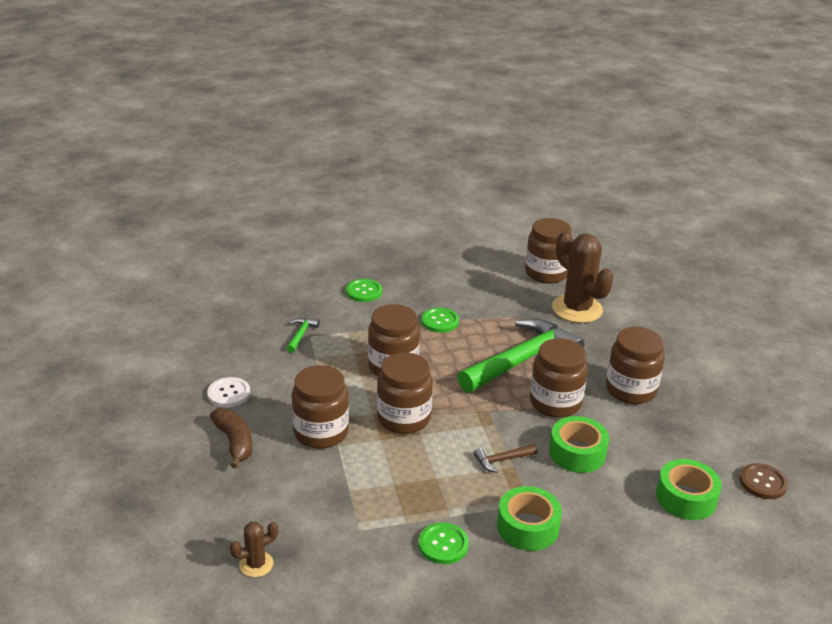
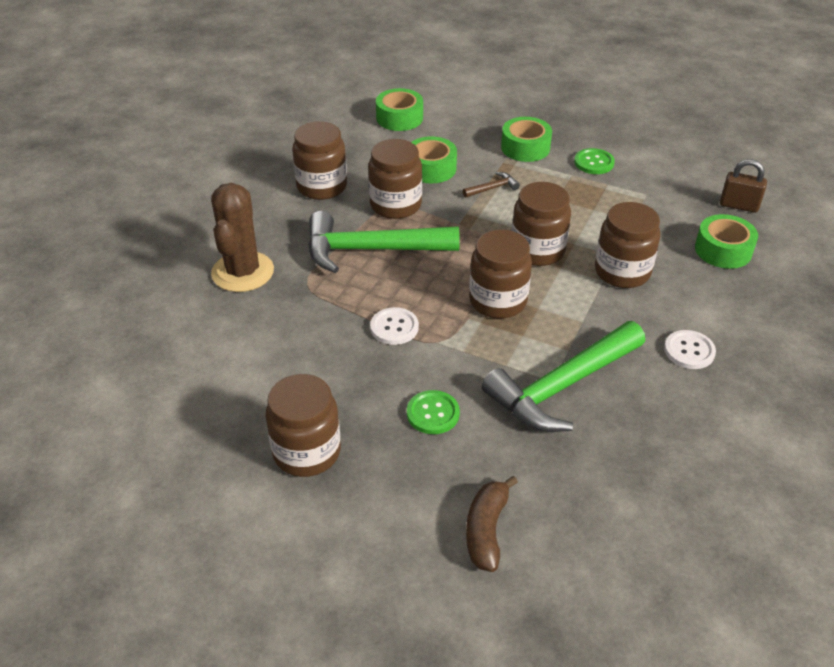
camera: 140 degrees left, 10 degrees up
brown banana [210,408,252,468] -> brown banana moved to [466,476,518,572]
brown cactus [230,522,278,577] -> brown padlock [720,159,767,213]
green hammer [286,318,320,353] -> green hammer [482,321,645,432], size x2.49
green button [421,308,459,333] -> white button [370,307,419,345]
brown hammer [474,444,538,473] -> brown hammer turned 45 degrees counterclockwise [463,172,520,198]
brown jar [525,218,573,284] -> brown jar moved to [265,374,341,477]
brown button [739,463,788,499] -> none
none -> green tape [695,214,758,269]

